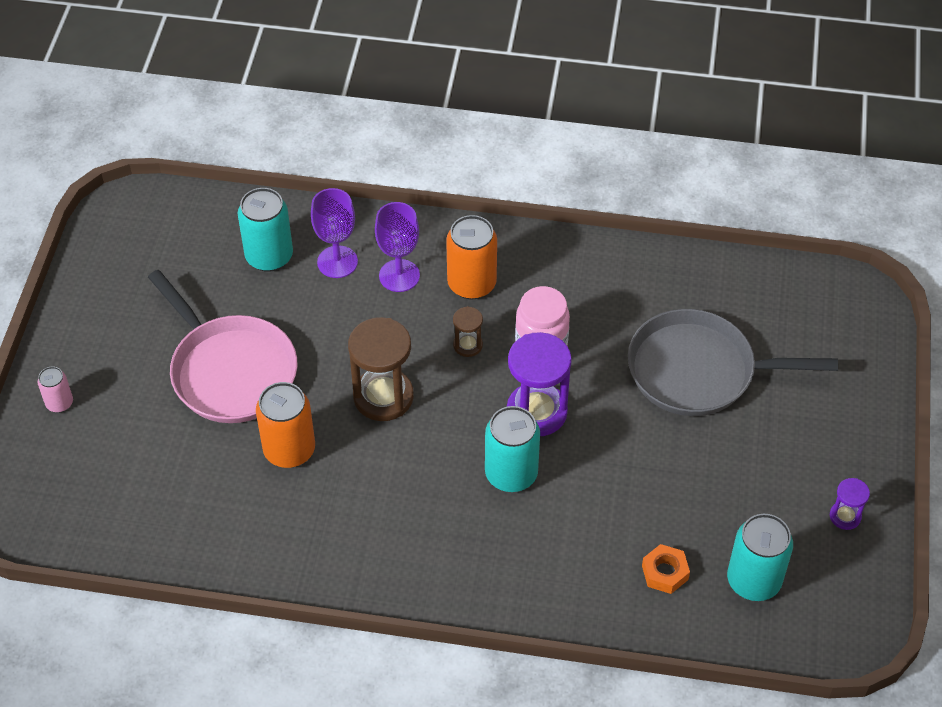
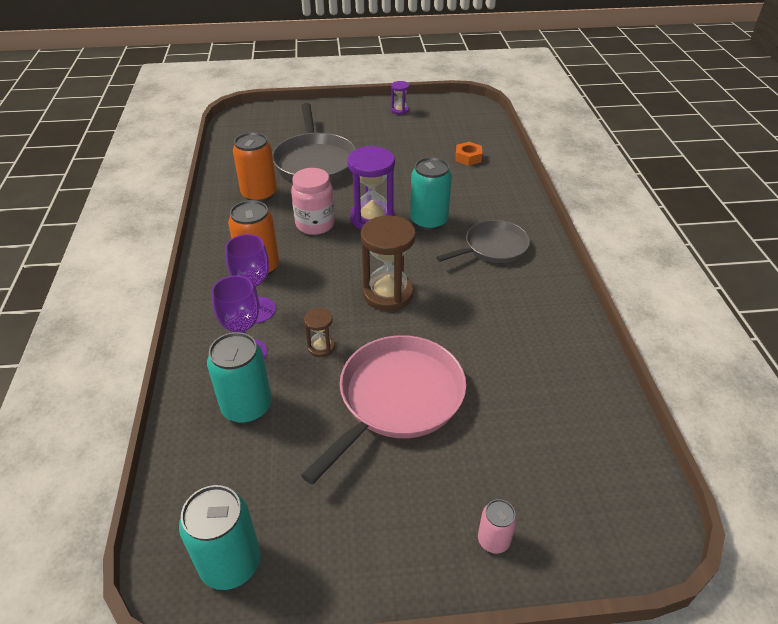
camera: 105 degrees left, 10 degrees down
orange can [256,382,315,468] -> orange can moved to [233,132,277,202]
brown hourglass [453,306,483,357] -> brown hourglass moved to [304,308,335,357]
turquoise can [727,514,793,601] -> turquoise can moved to [179,485,261,590]
none -> grey pan [436,220,530,263]

